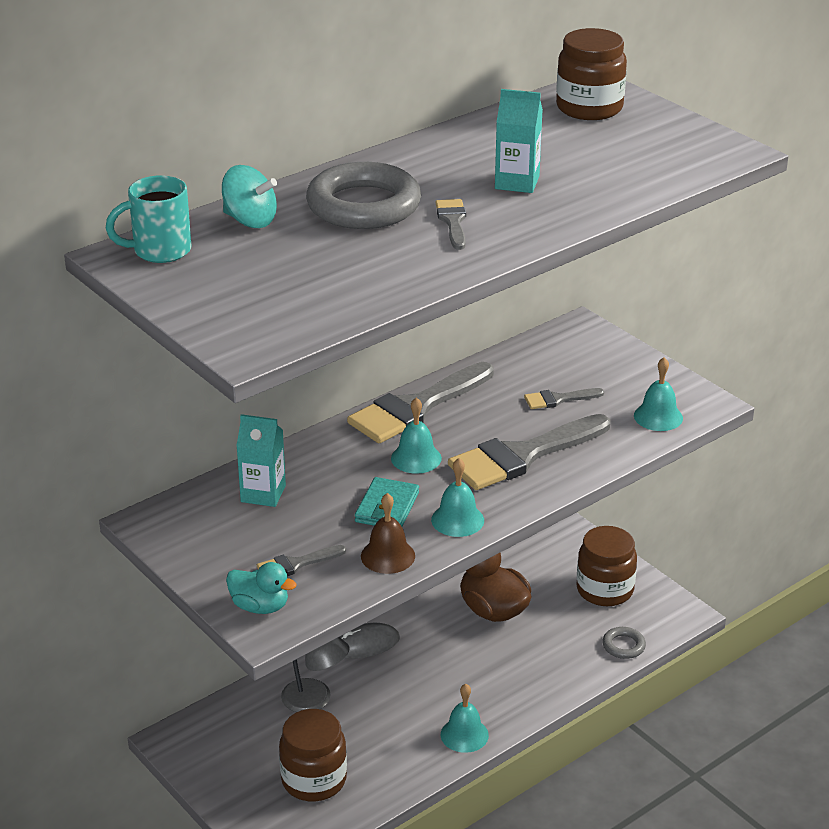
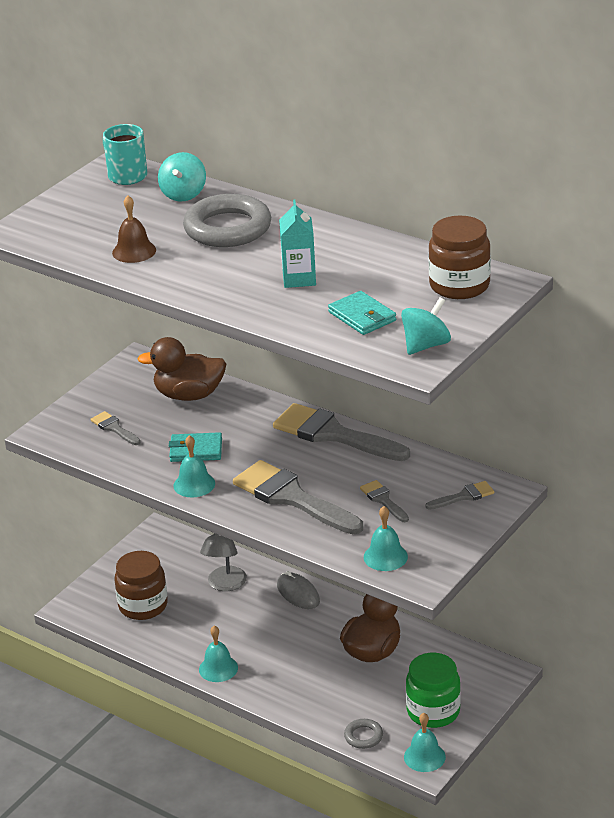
camera: 75 degrees right, 0 degrees up
turquoise duck [226,562,297,614] -> none
turquoise carton [236,414,286,507] -> brown duck [137,337,226,401]
brown bell [361,493,415,574] -> brown bell moved to [112,195,156,263]
turquoise bell [391,397,442,474] -> turquoise bell moved to [404,713,446,772]
grey brush [435,199,466,250] -> grey brush moved to [426,481,494,510]
brown jar [577,526,637,606] -> green jar [406,653,461,728]
none -> turquoise wallet [328,291,396,335]
none -> turquoise spinning top [401,297,451,355]

